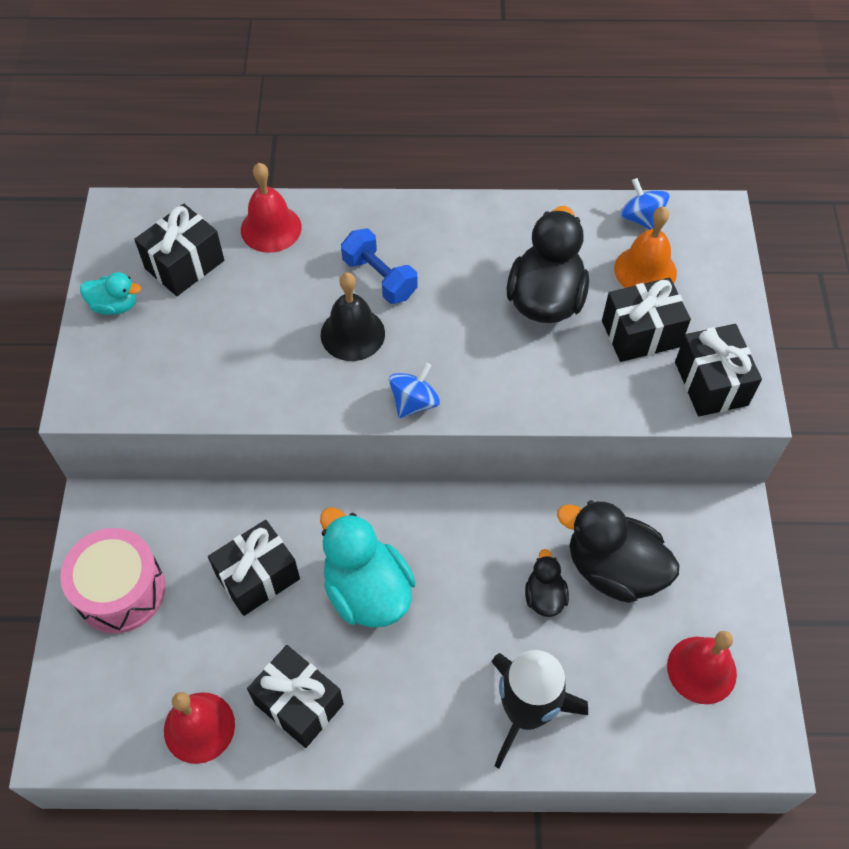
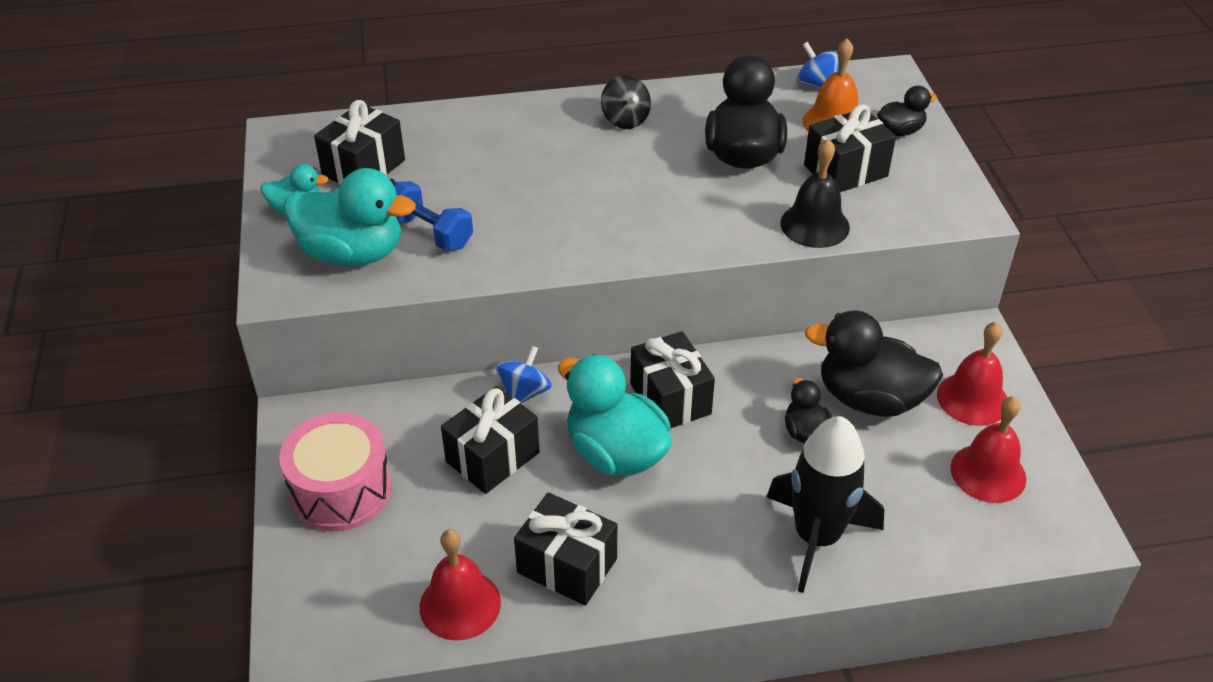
camera: 10 degrees left, 15 degrees down
red bell [241,163,302,253] -> red bell moved to [937,322,1007,426]
black bell [321,272,385,361] -> black bell moved to [780,139,850,248]
blue dumbbell [341,228,418,304] -> blue dumbbell moved to [394,181,473,251]
blue spinning top [389,363,440,418] -> blue spinning top moved to [496,346,552,404]
black gift [675,324,762,416] -> black gift moved to [630,331,715,428]
none -> turquoise duck [283,168,416,266]
none -> black spinning top [601,75,651,129]
none -> black duck [877,86,937,136]

